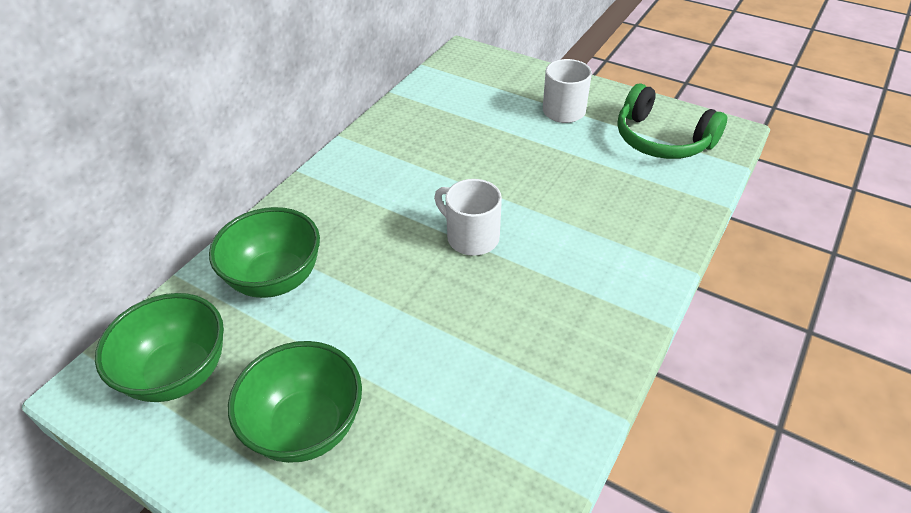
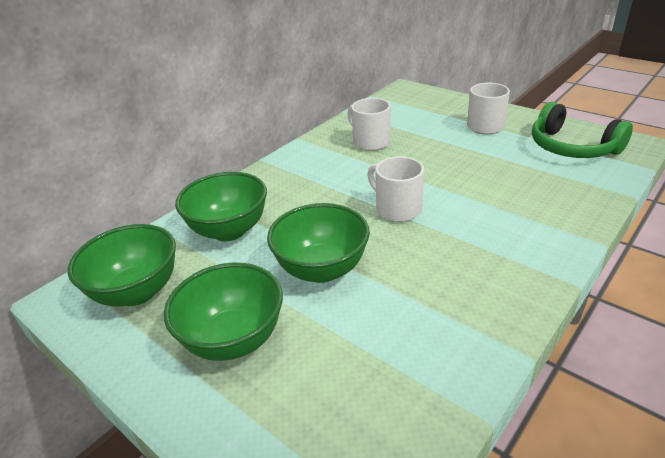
camera: 10 degrees right, 10 degrees down
none -> green bowl [267,203,370,283]
none -> white mug [347,98,391,151]

